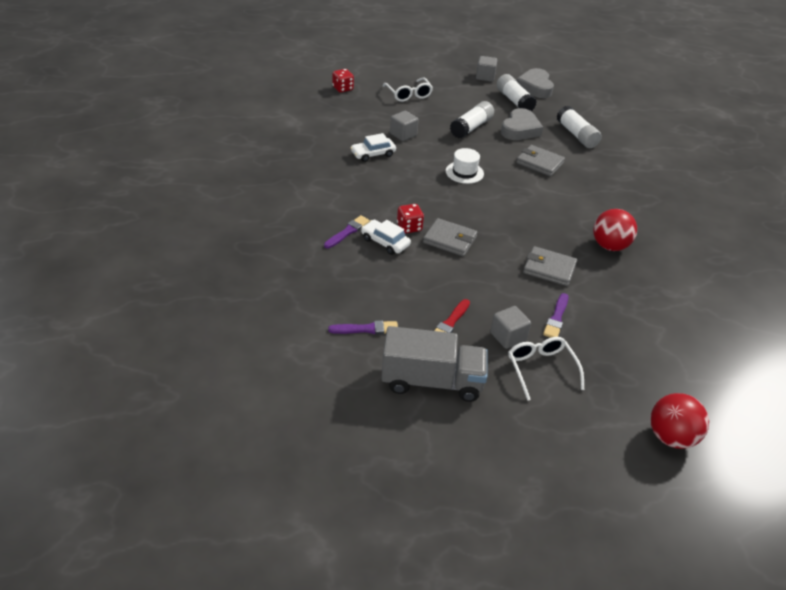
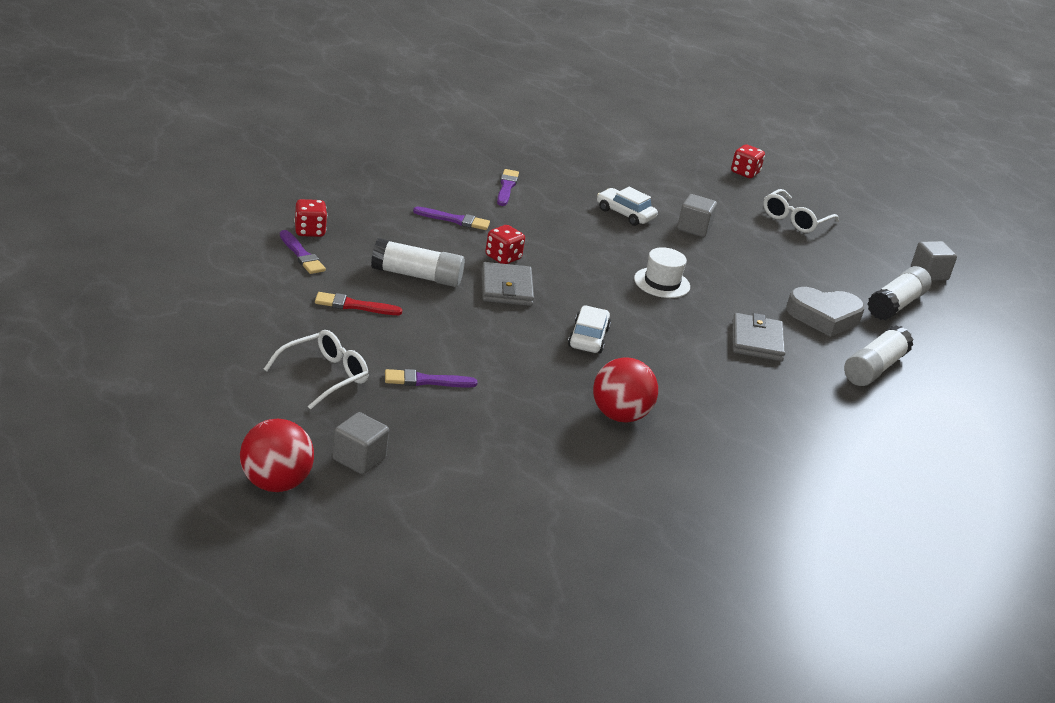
camera: 60 degrees right, 10 degrees down
white car [361,220,411,255] -> white car moved to [568,306,611,353]
grey truck [381,326,488,402] -> none
white glue stick [450,101,494,138] -> white glue stick moved to [371,238,465,287]
grey cube [491,306,531,349] -> grey cube moved to [332,412,389,474]
grey heart [516,68,554,98] -> none
grey wallet [523,246,577,286] -> none
none -> red dice [294,199,327,237]
none -> purple brush [497,169,519,206]

